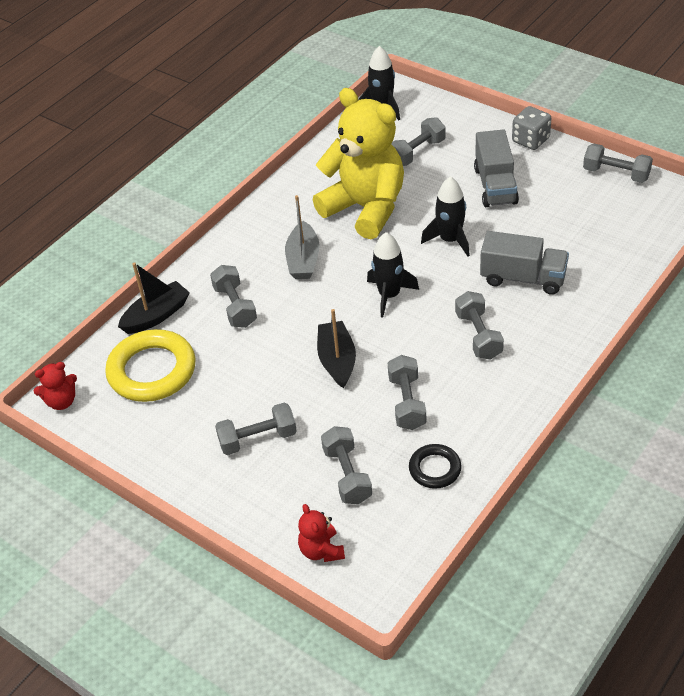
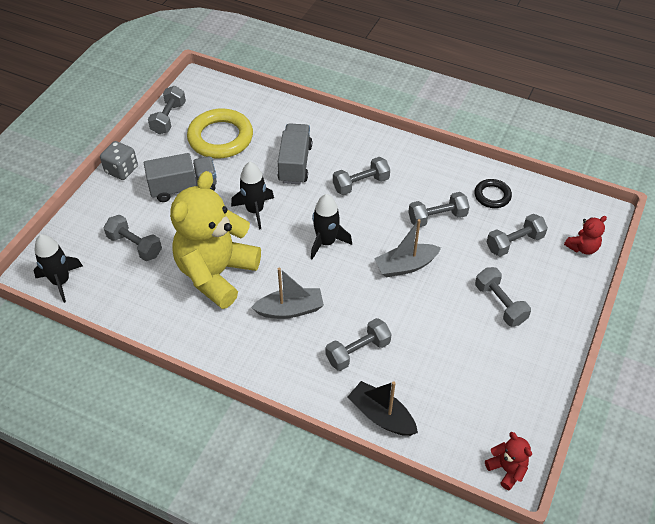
camera: 105 degrees left, 5 degrees up
yellow ring [105,329,196,402] -> yellow ring moved to [187,108,253,159]
black boat [317,309,356,388] -> grey boat [374,219,441,277]

